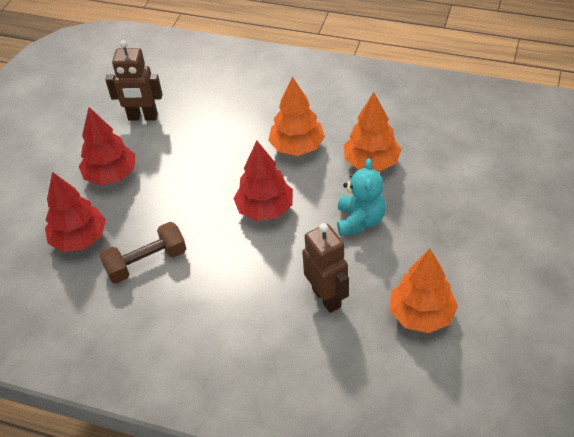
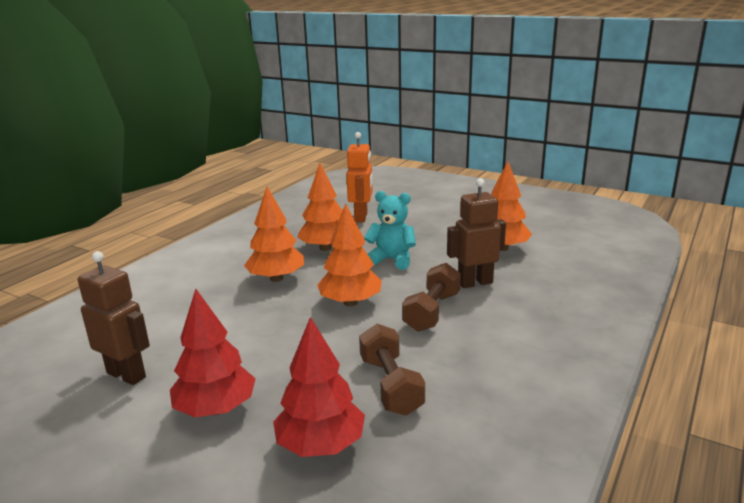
camera: 80 degrees left, 25 degrees down
brown robot [105,40,163,121] -> brown robot turned 75 degrees counterclockwise [78,251,150,385]
red tree [233,141,293,221] -> orange tree [317,204,382,306]
none -> orange robot [346,132,373,222]
none -> brown dumbbell [402,263,461,332]

